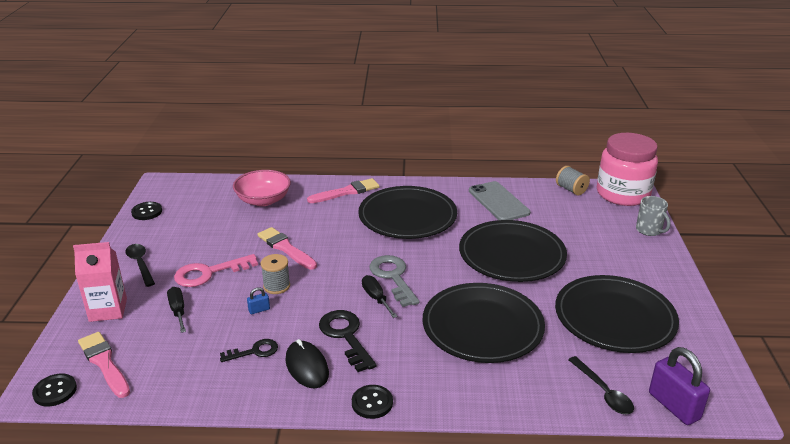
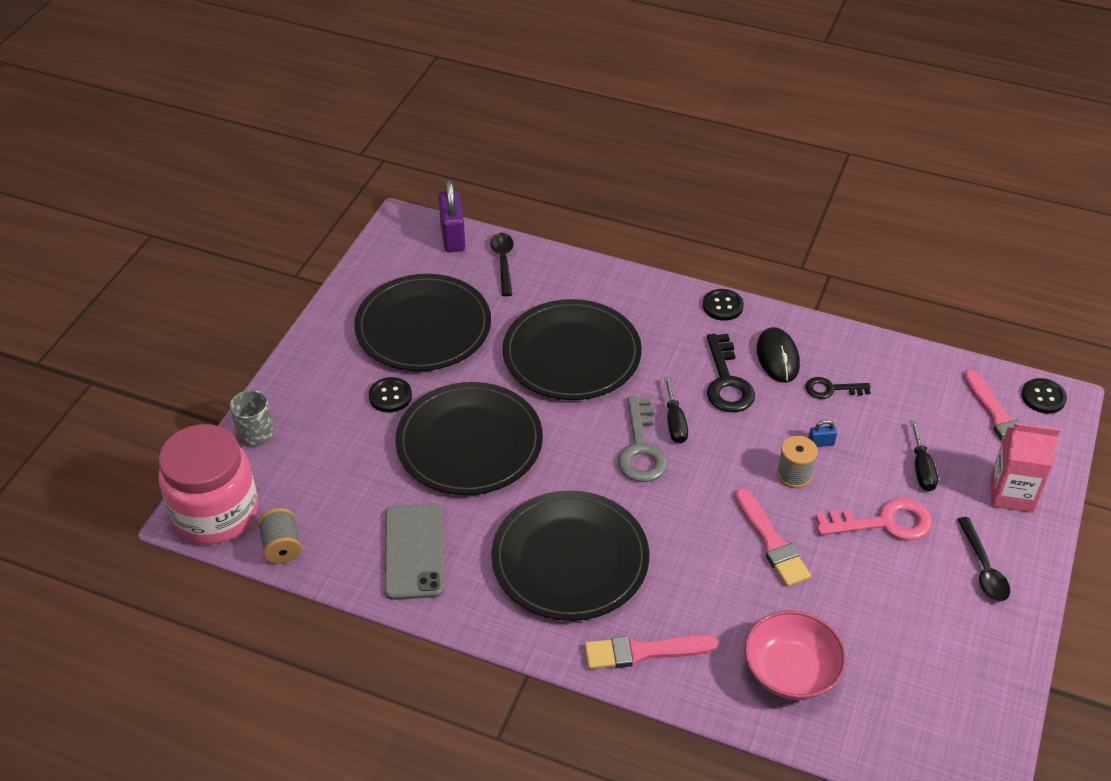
camera: 160 degrees left, 15 degrees up
black button [131,202,162,220] -> black button moved to [369,377,412,412]

